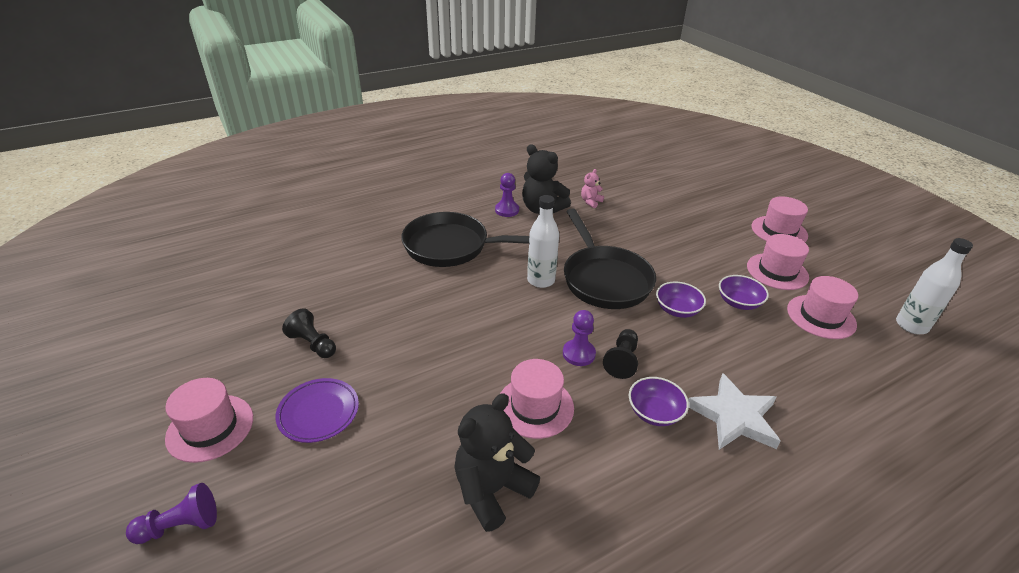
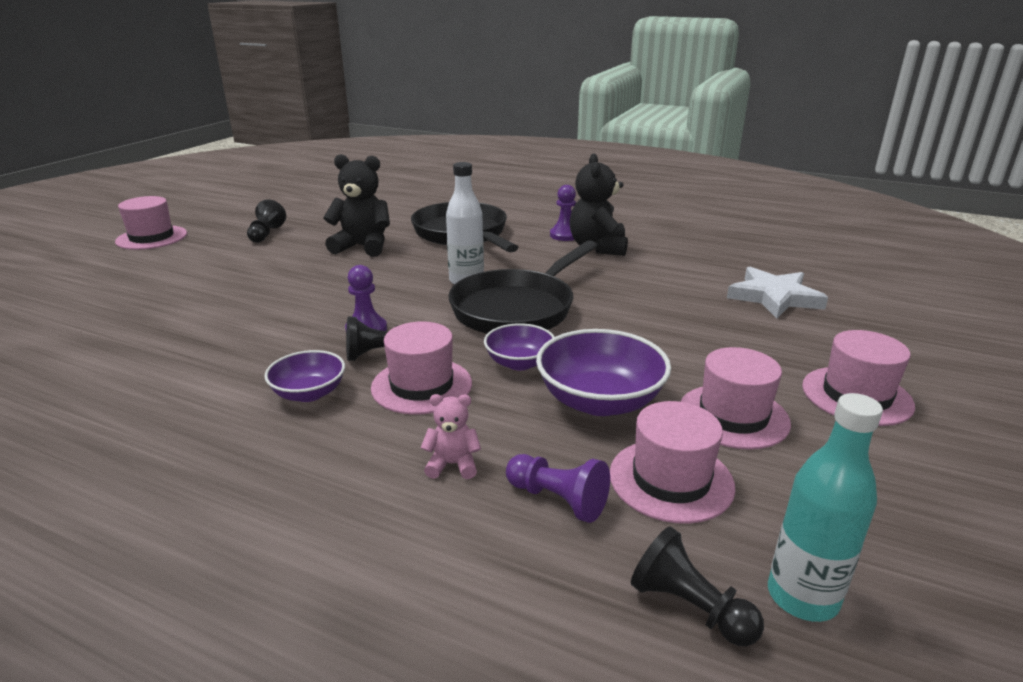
camera: 55 degrees right, 10 degrees down
purple pawn [126,483,217,544] -> purple pawn moved to [506,454,610,523]
purple plate [275,378,359,443] -> none
black teddy bear [455,393,540,532] -> black teddy bear moved to [323,154,390,257]
pink hat [500,359,574,439] -> pink hat moved to [371,321,472,415]
pink teddy bear [581,169,604,208] -> pink teddy bear moved to [421,394,481,479]
white star [688,373,781,450] -> white star moved to [727,267,828,318]
purple bowl [719,275,769,310] -> purple bowl [536,329,671,416], size x1.66
white bottle [896,238,973,334] -> turquoise bottle [768,393,883,622]
none -> black pawn [631,527,764,646]

